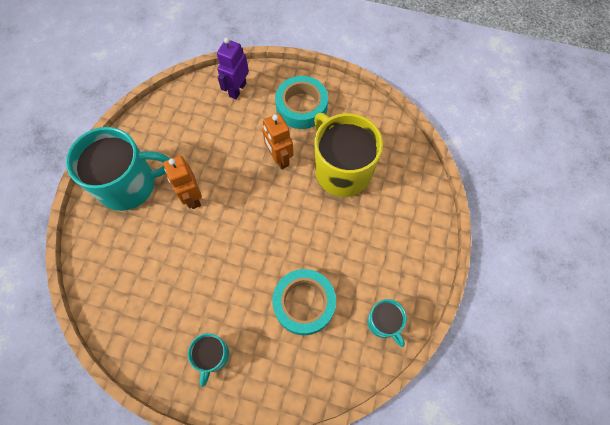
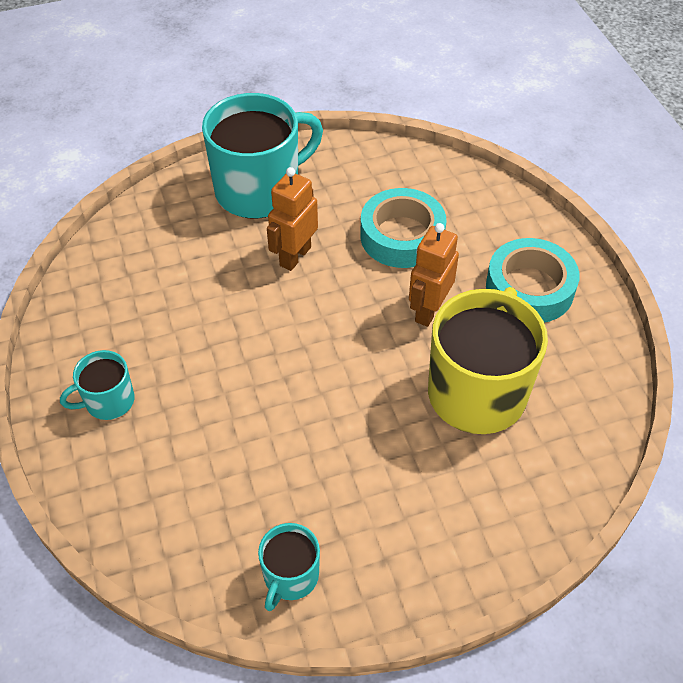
camera: 55 degrees right, 15 degrees down
turquoise mug [66,127,170,211] -> turquoise mug turned 75 degrees counterclockwise [202,93,323,219]
purple robot [217,37,249,99] -> none
turquoise tape [272,269,336,335] -> turquoise tape moved to [360,188,446,268]

